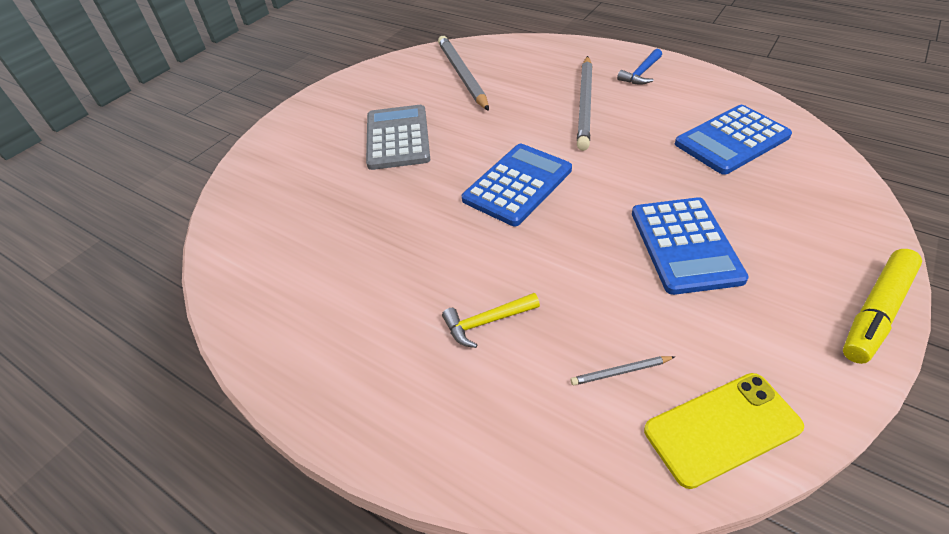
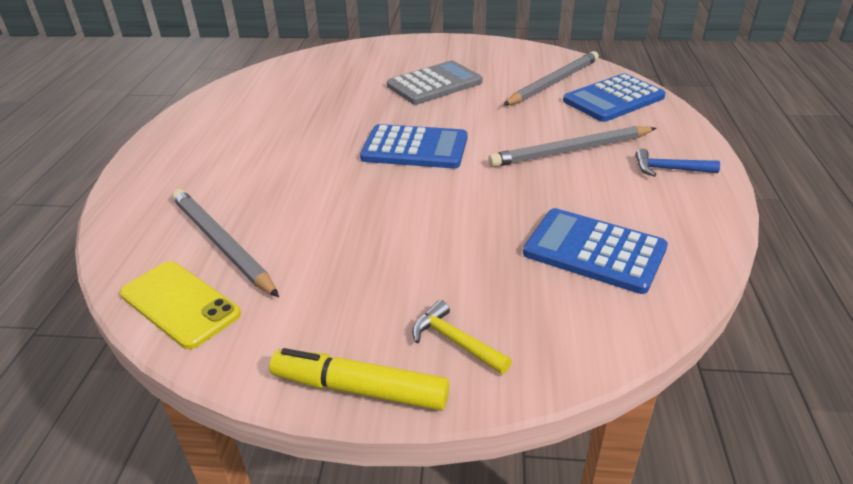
camera: 60 degrees right, 10 degrees down
yellow hammer [442,293,540,348] -> yellow hammer moved to [412,300,512,374]
grey pencil [570,356,675,385] -> grey pencil [172,189,279,297], size x2.35
blue calculator [632,197,749,295] -> blue calculator moved to [563,74,666,122]

